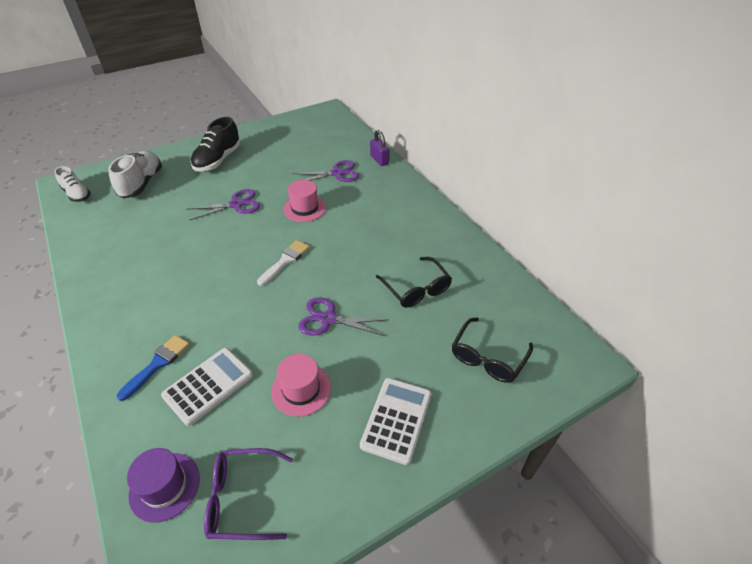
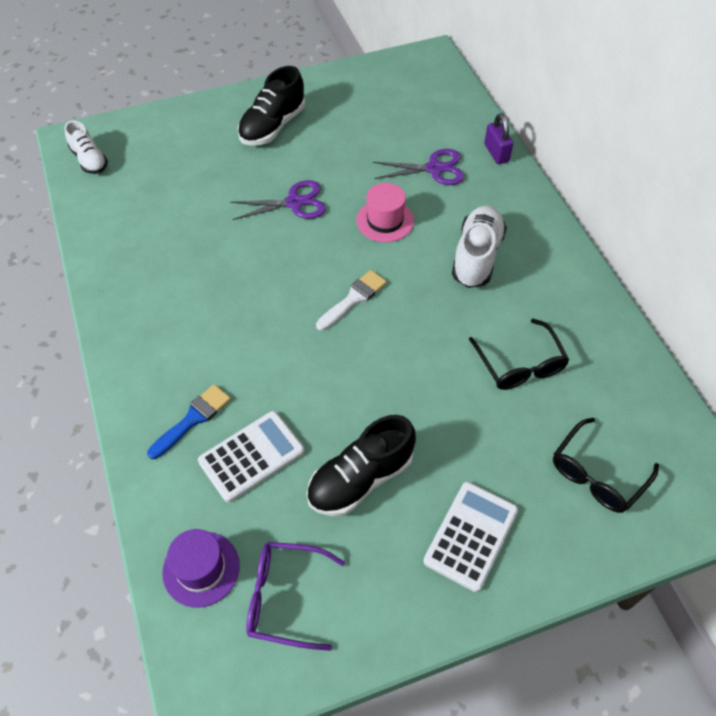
camera: 10 degrees right, 10 degrees up
white shoe [108,151,162,198] -> white shoe moved to [452,205,507,288]
pink hat [271,354,331,417] -> black shoe [307,415,416,516]
purple scissors [298,297,389,336] -> none

